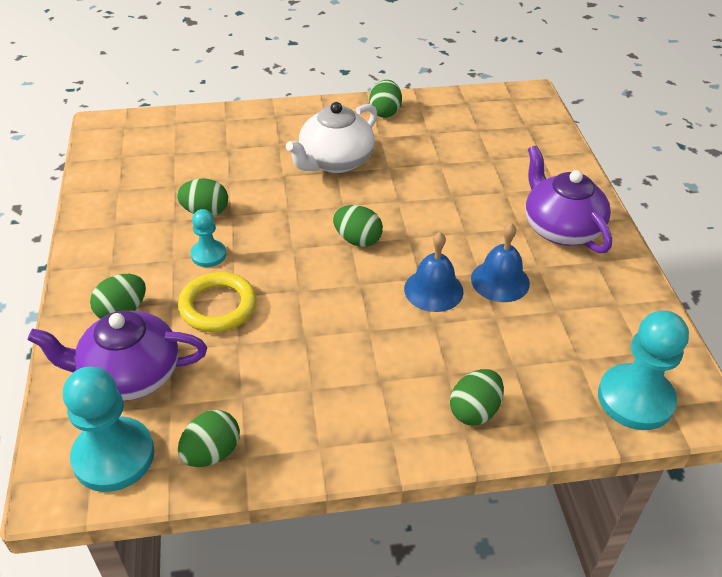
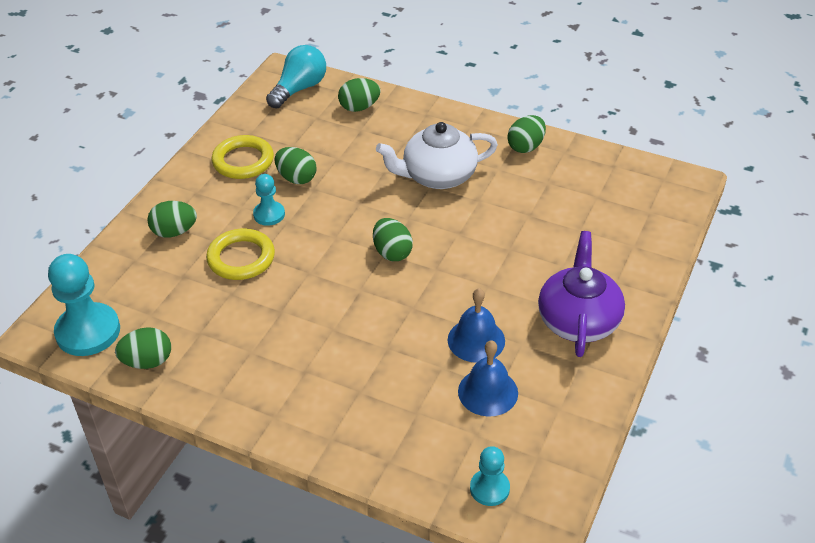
camera: 35 degrees right, 0 degrees up
purple teapot [28,310,207,401] -> none
blue bell [404,232,463,312] -> blue bell moved to [458,340,518,416]
green egg [450,369,504,426] -> green egg moved to [338,78,381,112]
turquoise pawn [598,310,689,430] -> turquoise pawn [470,446,510,506], size x0.55
none -> yellow ring [211,135,274,179]
none -> turquoise light bulb [266,45,326,109]

